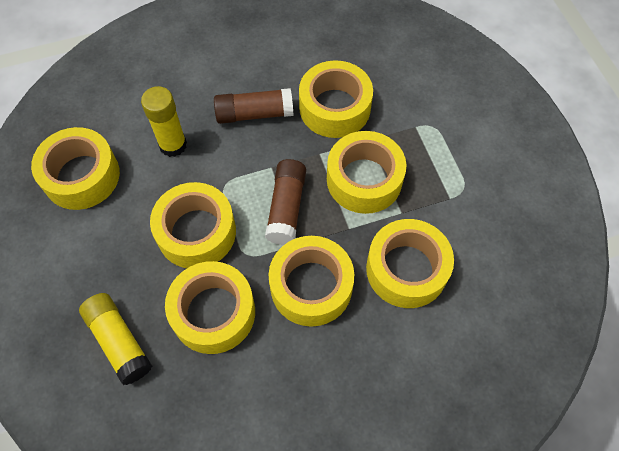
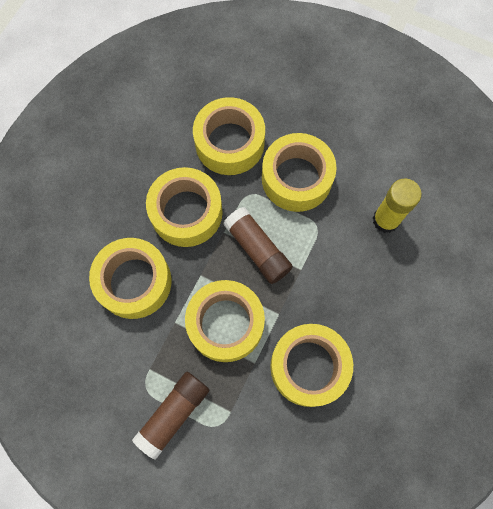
camera: 135 degrees right, 10 degrees up
yellow tape [31,127,120,210] -> none
yellow glue stick [79,293,152,385] -> none
brown glue stick [214,88,293,124] -> brown glue stick moved to [132,372,209,460]

